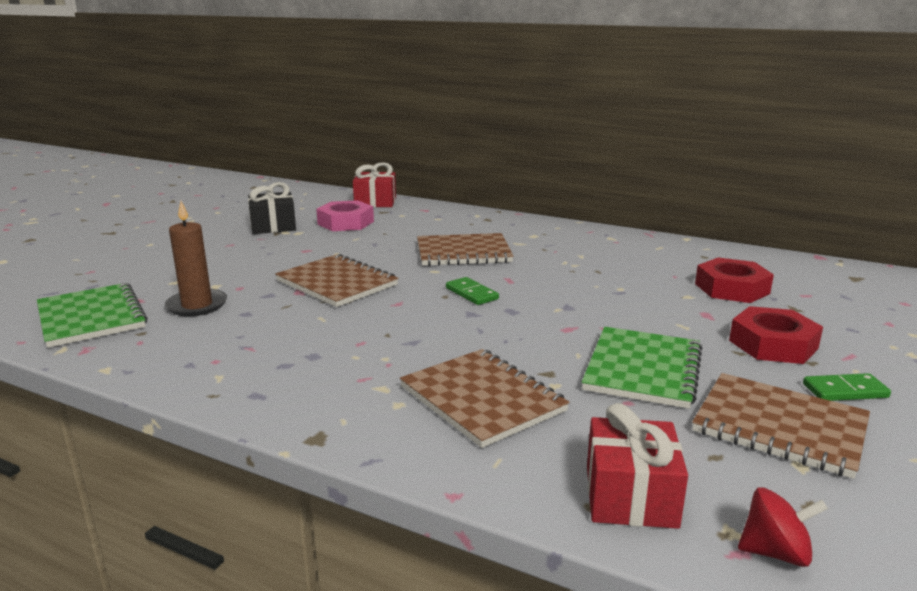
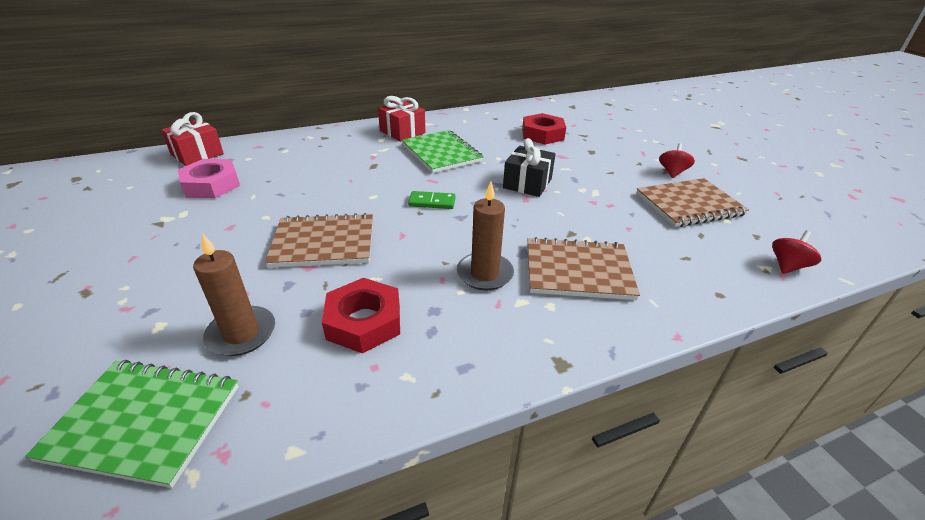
camera: 50 degrees left, 15 degrees up
black gift [248,182,296,234] -> black gift moved to [503,138,555,197]
brown notebook [417,233,514,266] -> none
green notebook [582,327,703,409] -> green notebook moved to [402,130,484,173]
red gift [587,403,688,529] -> red gift moved to [378,96,425,142]
red nut [729,306,823,364] -> red nut moved to [322,278,400,353]
green domino [803,373,891,401] -> red spinning top [659,143,695,178]
none -> brown candle [457,182,514,290]

